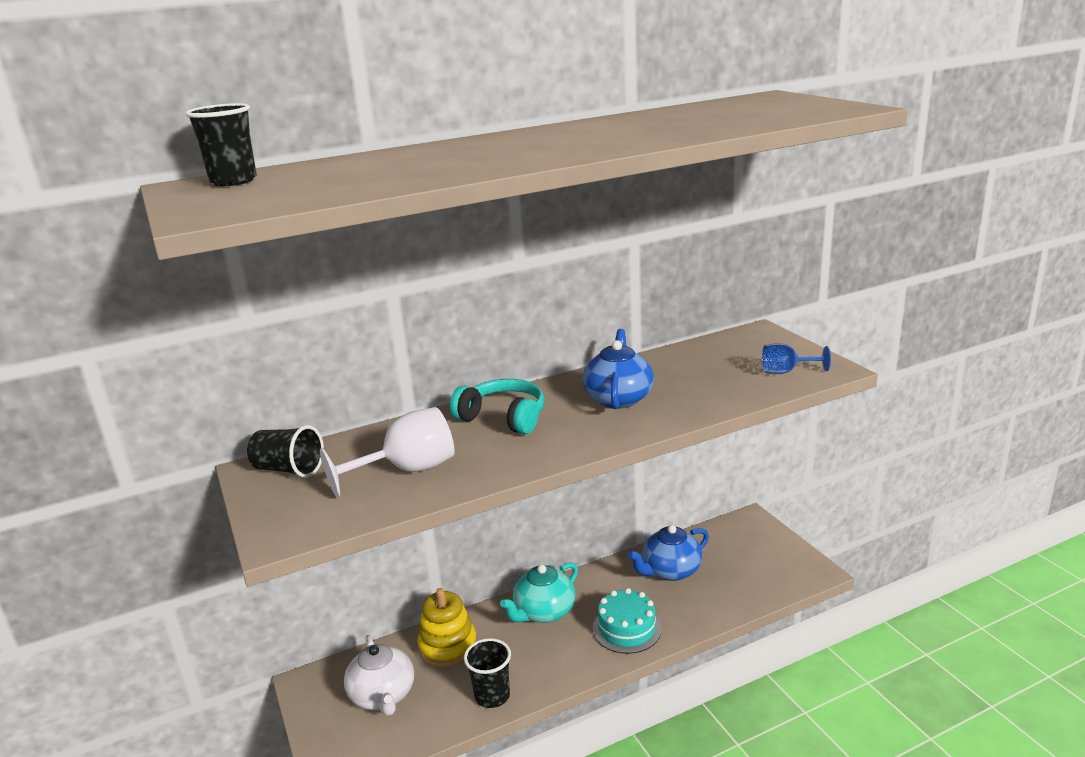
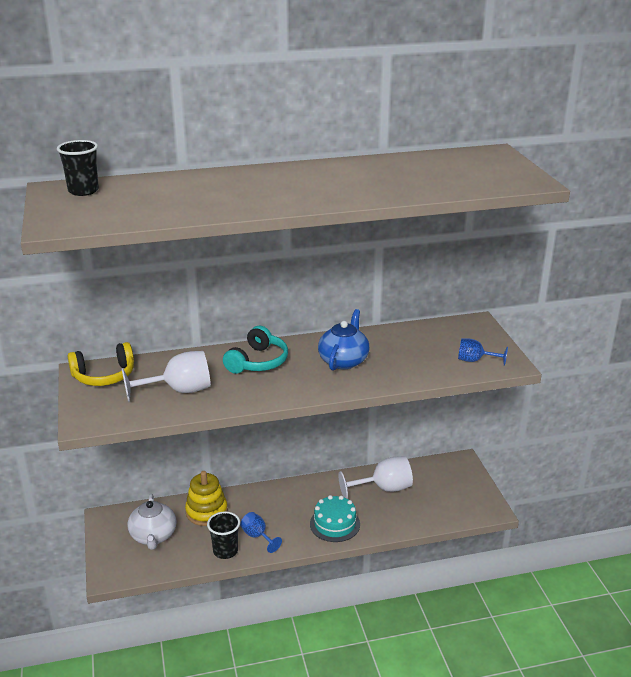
camera: 10 degrees right, 5 degrees up
black cup [247,425,324,478] -> yellow headphones [68,342,134,386]
turquoise headphones [450,379,545,435] -> turquoise headphones turned 75 degrees clockwise [223,326,288,374]
turquoise teapot [500,562,578,623] -> none
blue teapot [628,525,709,581] -> white goblet [338,456,413,499]
none -> blue goblet [240,512,282,553]

